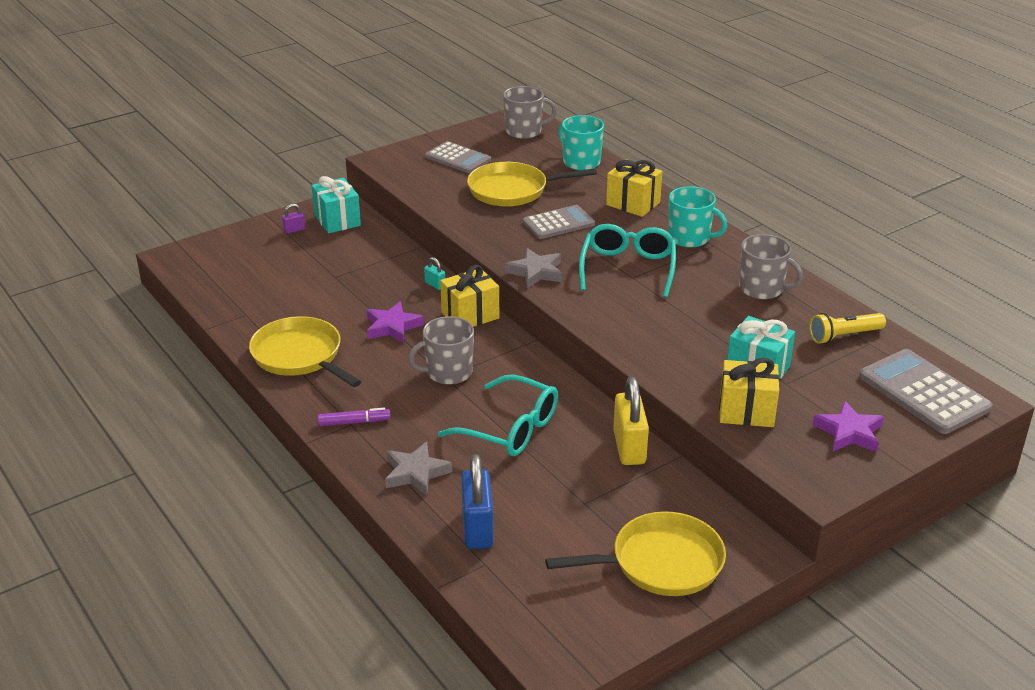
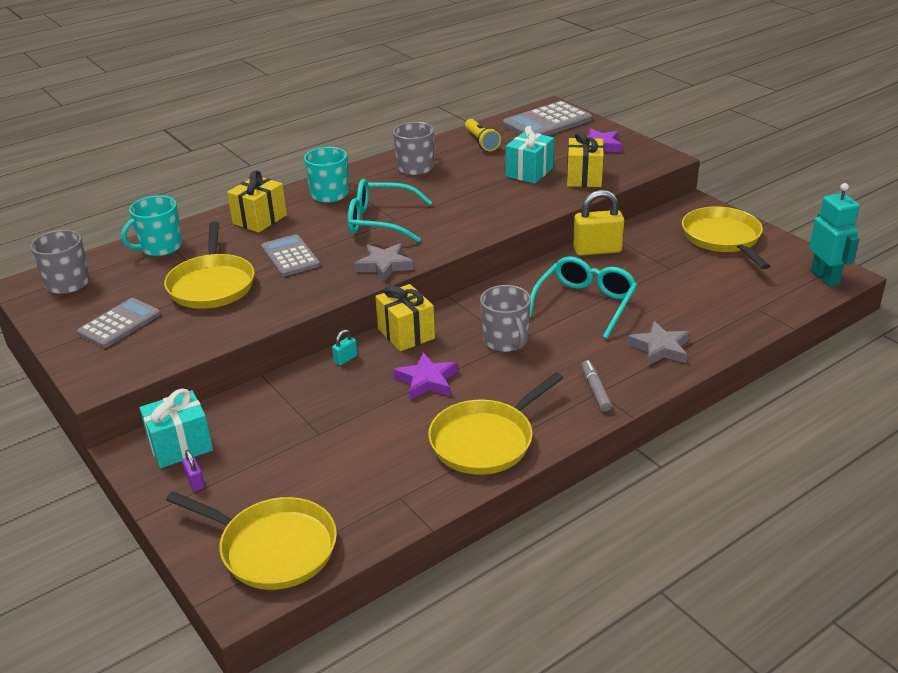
camera: 90 degrees left, 0 degrees up
purple marker [318,407,391,426] -> grey marker [582,360,612,412]
blue padlock [461,454,493,549] -> none
none -> yellow pan [166,491,337,590]
none -> turquoise robot [809,183,860,287]

